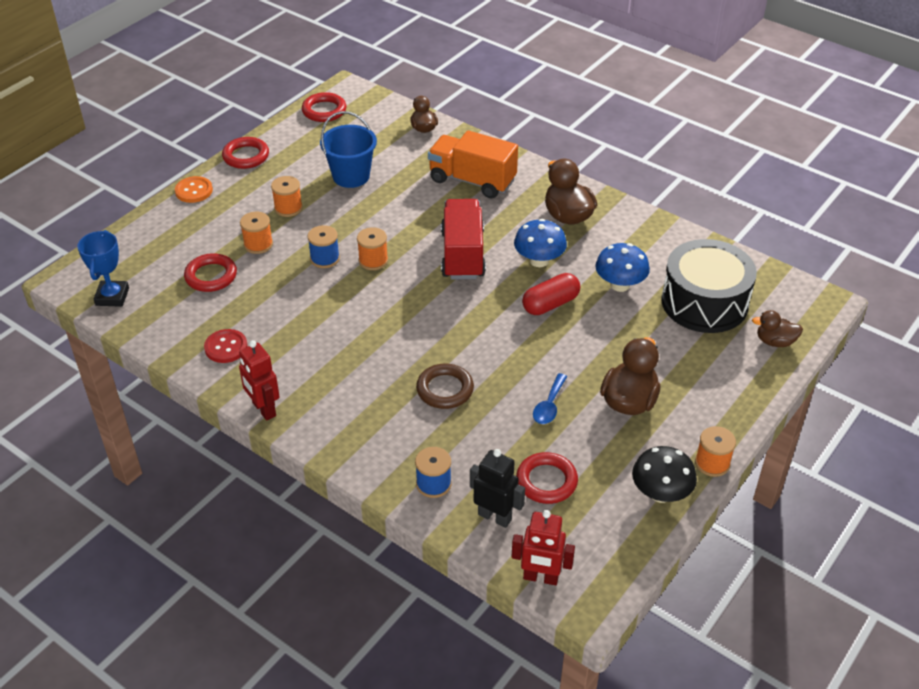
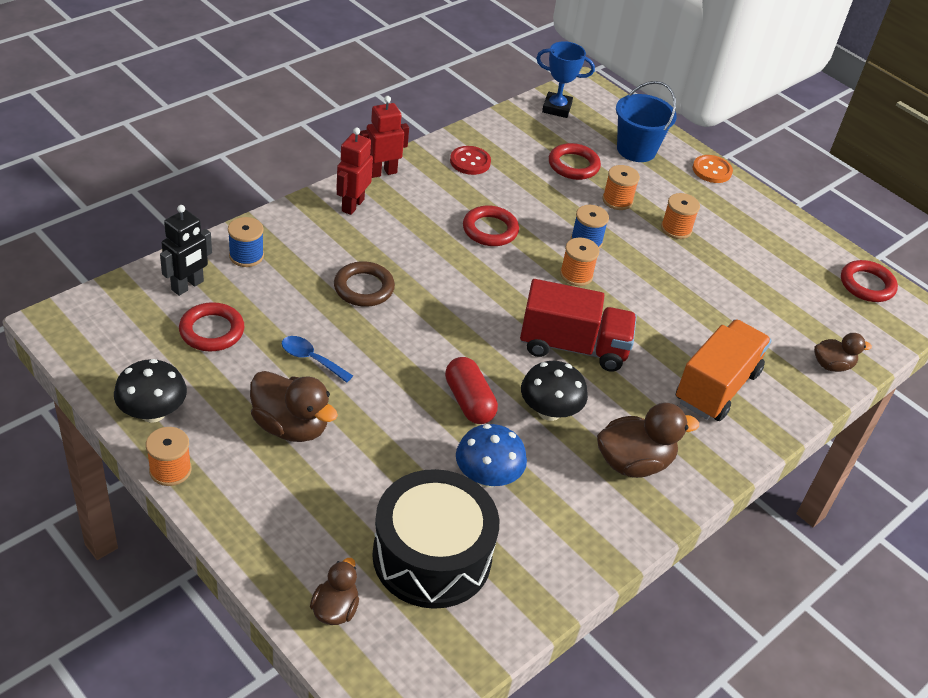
camera: 95 degrees right, 0 degrees up
red ring [222,137,269,169] -> red ring moved to [463,205,519,246]
blue bucket [320,111,377,188] -> blue bucket moved to [616,81,677,162]
red robot [512,510,575,585] -> red robot moved to [336,127,373,215]
blue mushroom [514,219,567,267] -> black mushroom [521,361,588,421]

